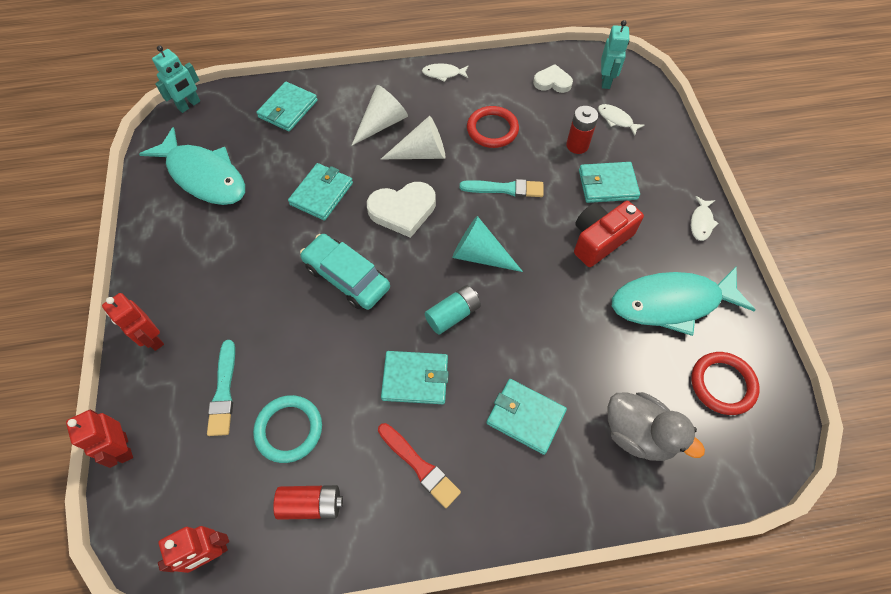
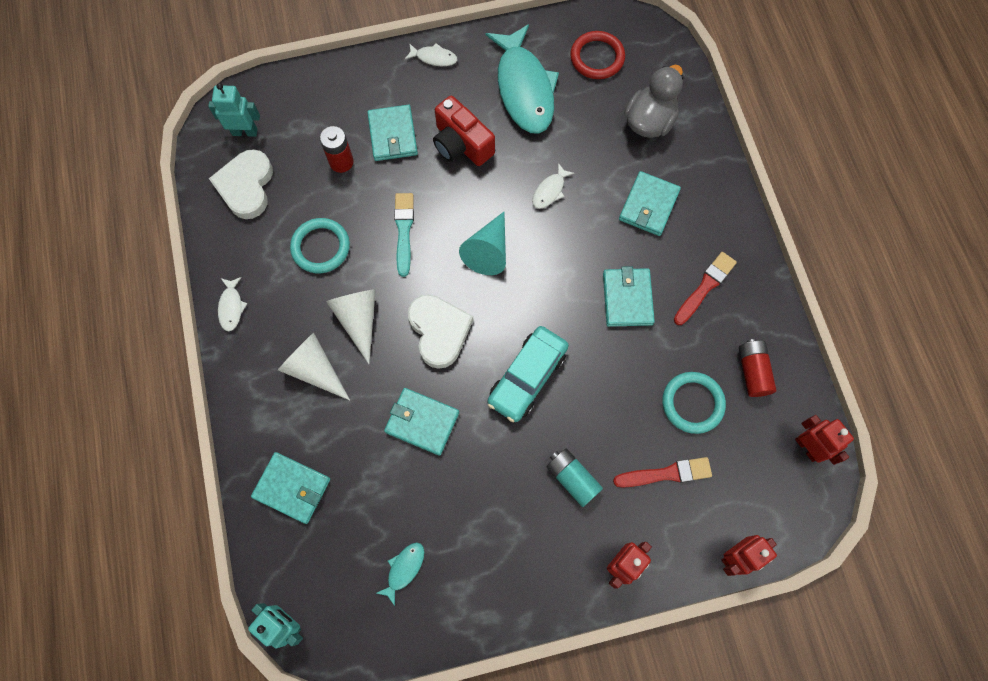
camera: 95 degrees left, 10 degrees up
turquoise fish [139,127,245,205] -> turquoise fish [376,542,424,606], size x0.42
turquoise brush [207,340,235,436] -> red brush [613,457,712,488]
turquoise battery [425,285,481,335] -> turquoise battery moved to [547,449,603,507]
red ring [467,106,519,148] -> turquoise ring [290,218,350,273]
white heart [533,64,573,93] -> white heart [209,149,273,219], size x1.59
white fish [598,104,645,136] -> white fish moved to [532,163,575,209]

